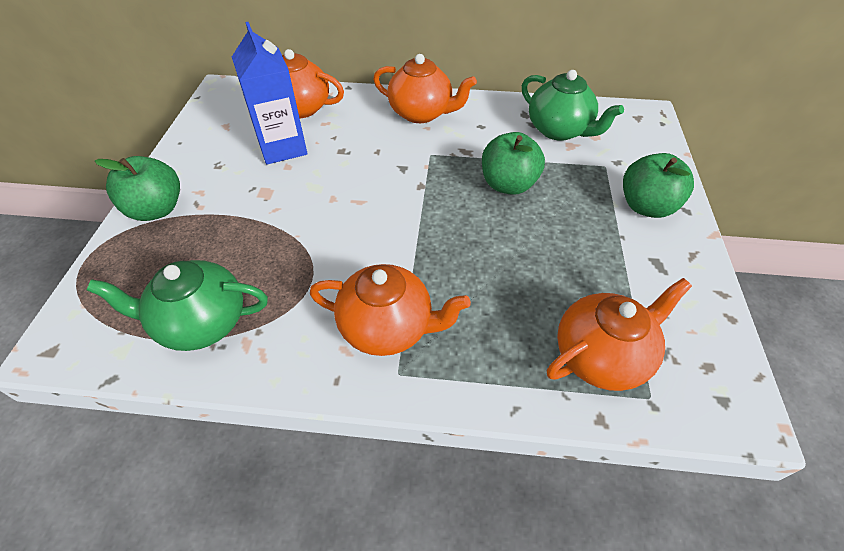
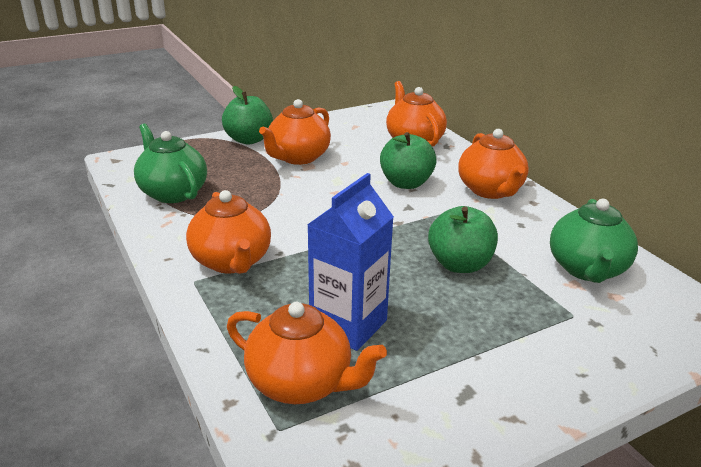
camera: 55 degrees right, 20 degrees down
blue carton [232,22,308,165] -> blue carton moved to [307,173,394,351]
green apple [623,153,694,218] -> green apple moved to [380,132,437,189]
none -> orange teapot [259,99,331,165]

